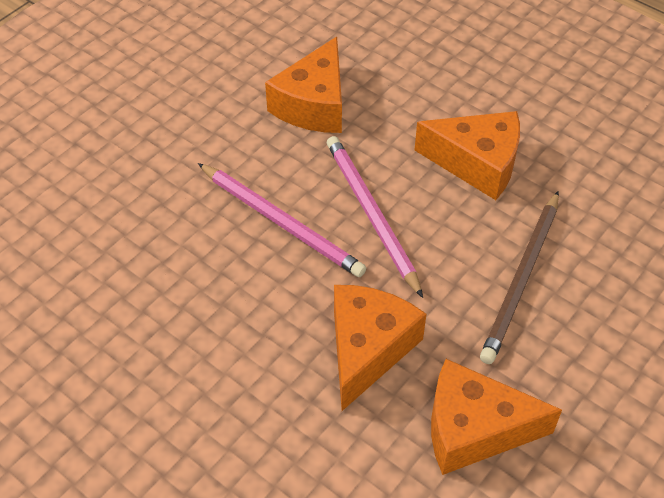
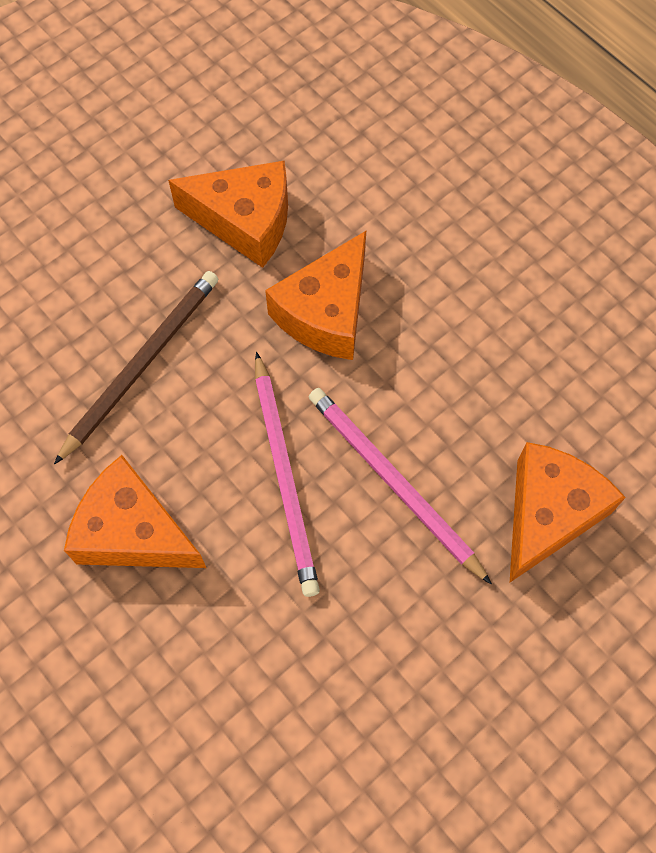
camera: 170 degrees left, 15 degrees up
orange cheese [265,37,342,133] -> orange cheese moved to [510,442,626,582]

